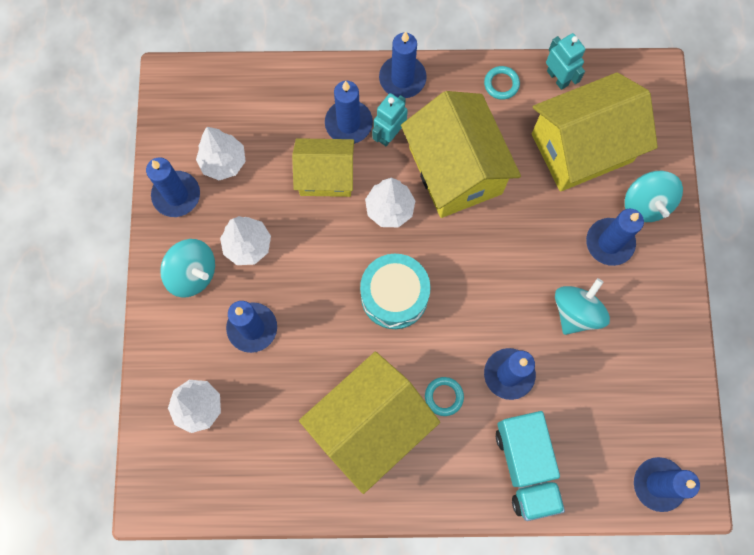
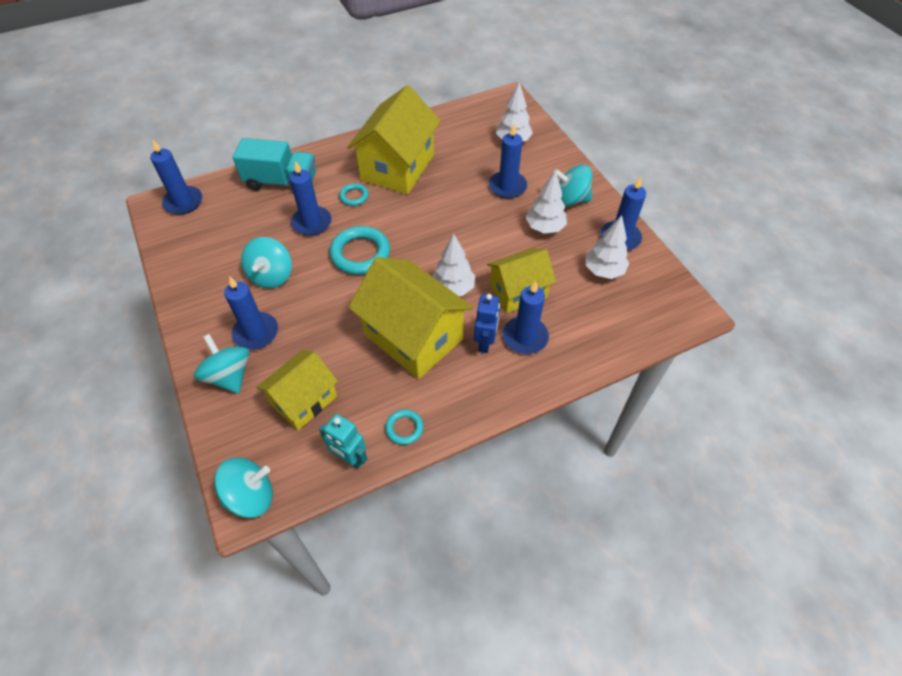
camera: 155 degrees right, 20 degrees down
turquoise drum [360,254,431,329] -> none
turquoise robot [372,93,408,146] -> blue robot [474,294,500,353]
blue candle [379,31,427,98] -> none
turquoise truck [496,411,565,521] -> turquoise truck turned 135 degrees clockwise [233,138,316,191]
yellow house [532,72,658,192] -> yellow house [256,350,338,430], size x0.62
none -> turquoise spinning top [214,458,273,518]
none -> turquoise ring [329,226,390,275]

